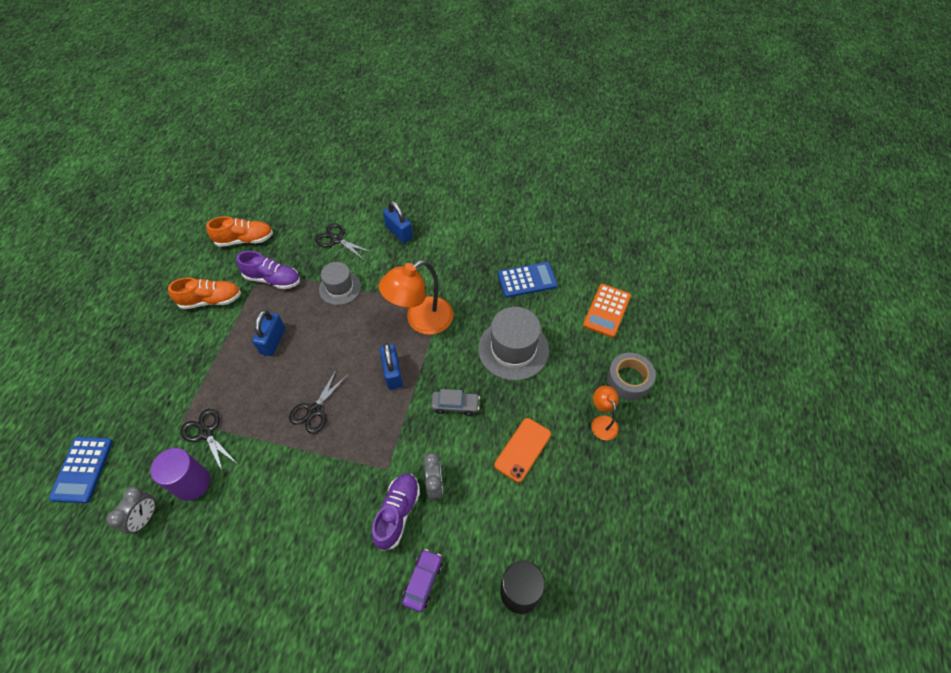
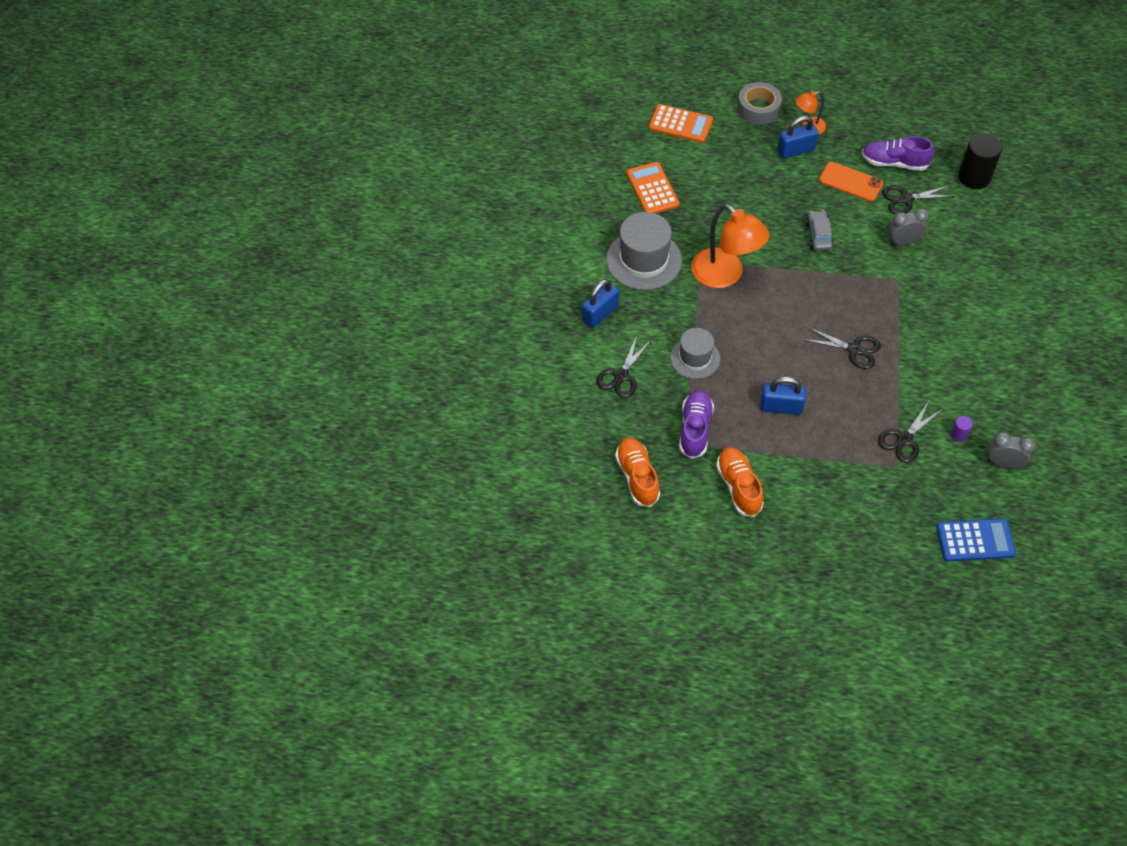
camera: 95 degrees left, 0 degrees up
purple cylinder [150,448,210,501] -> purple cylinder [951,416,973,442], size x0.45
purple shoe [371,474,420,551] -> purple shoe moved to [862,136,934,171]
blue padlock [380,343,403,390] -> blue padlock moved to [777,116,818,159]
purple car [402,549,442,612] -> none
grey hat [478,307,549,381] -> grey hat moved to [606,212,682,290]
blue calculator [498,262,558,298] -> orange calculator [626,162,680,214]
none -> black scissors [882,185,955,214]

